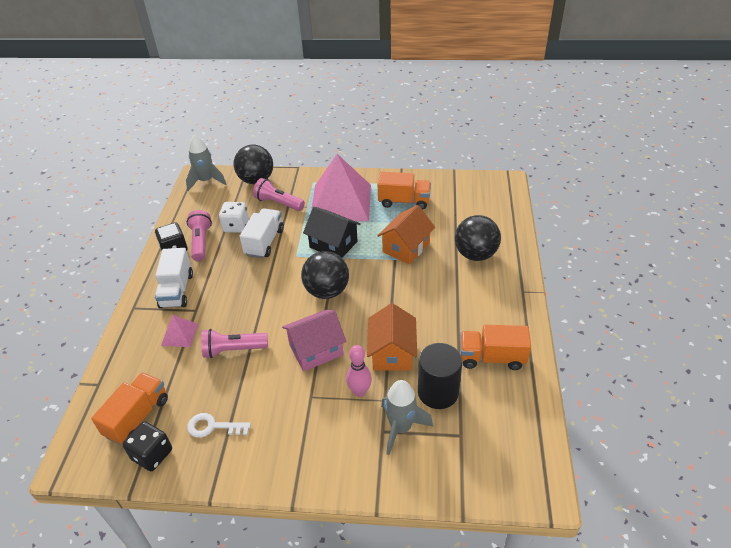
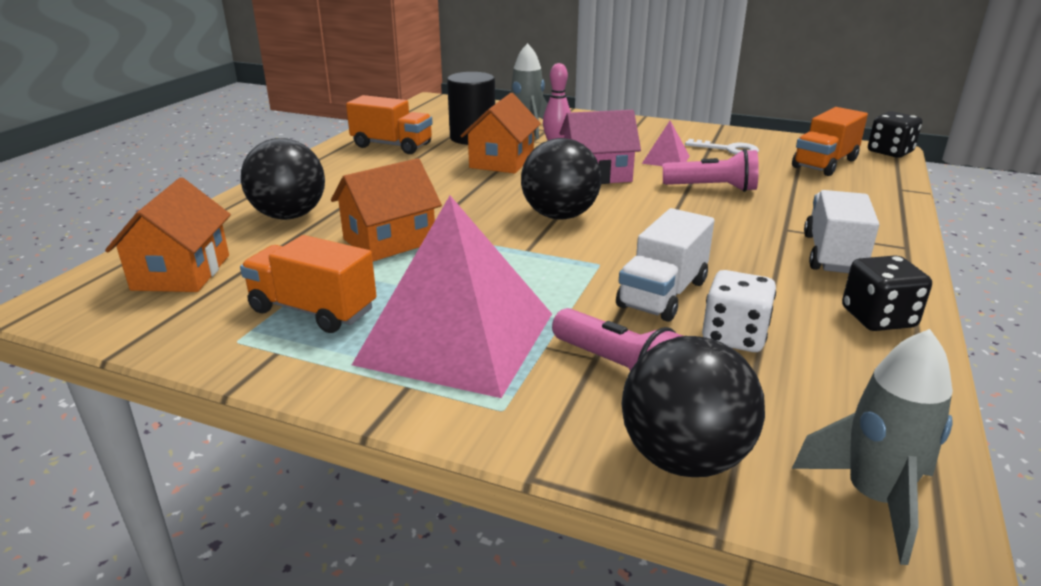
camera: 165 degrees left, 15 degrees down
black dice [122,421,172,471] -> black dice moved to [868,111,922,158]
pink pyramid [161,315,198,347] -> pink pyramid moved to [642,121,689,166]
pink flashlight [187,210,212,261] -> none
black house [303,207,361,258] -> none
none -> orange house [105,178,231,292]

